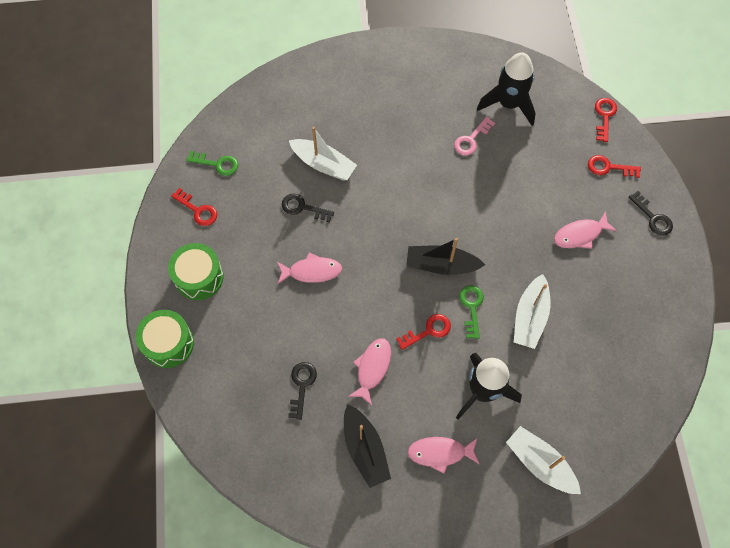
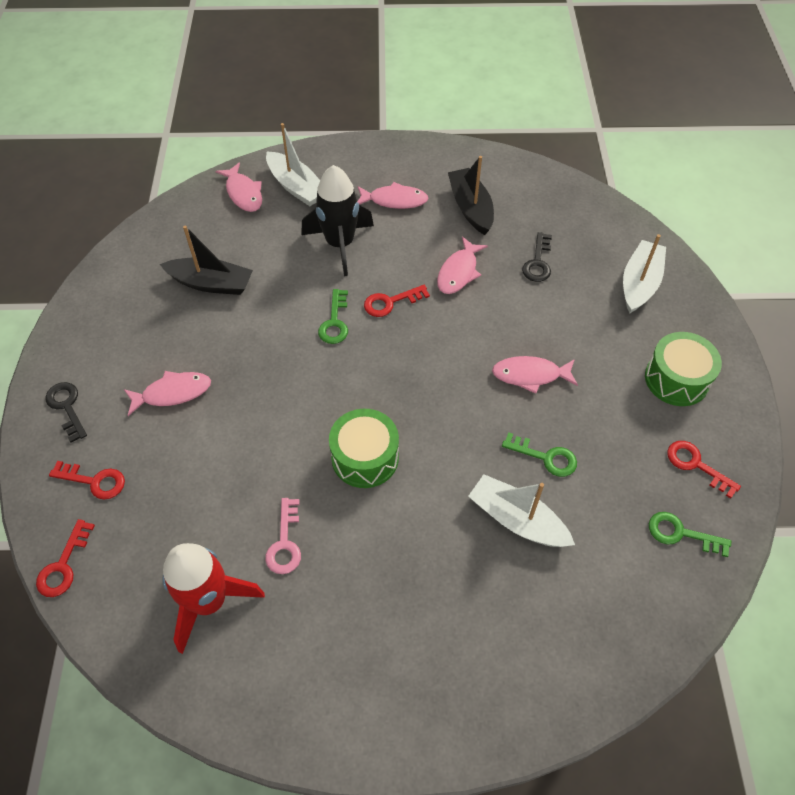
camera: 175 degrees left, 10 degrees down
green drum [135,310,194,368] -> green drum moved to [329,409,399,488]
black key [282,194,334,223] -> green key [502,432,577,477]
black boat [406,238,485,275] -> black boat moved to [160,226,253,295]
pink key [454,117,495,156] -> pink key turned 135 degrees clockwise [265,498,301,574]
black rocket [477,52,536,126] -> red rocket [162,543,265,654]
white boat [514,274,551,349] -> white boat moved to [623,234,666,314]
none -> pink fish [216,162,262,212]

